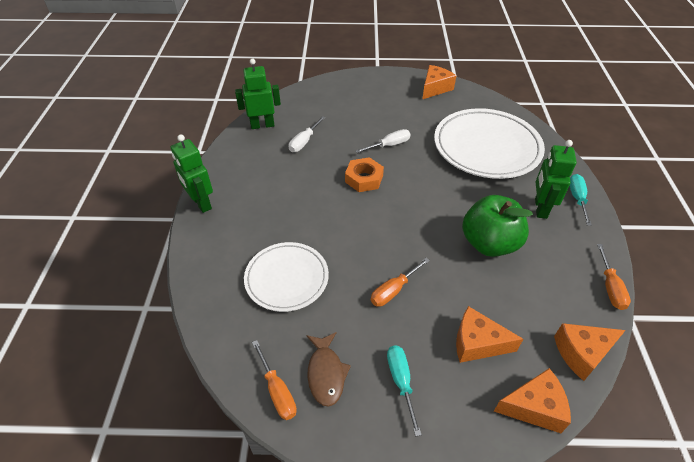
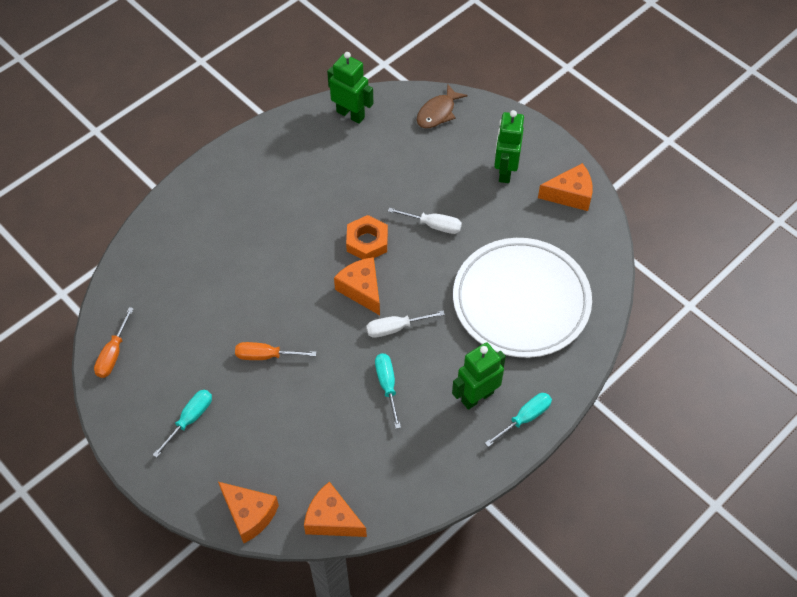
camera: 45 degrees right, 10 degrees up
green robot [171,134,213,213] -> green robot moved to [494,110,524,183]
white plate [244,242,329,312] -> none
white screwdriver [289,116,325,152] -> white screwdriver moved to [366,311,445,338]
brown fish [306,332,351,407] -> brown fish moved to [417,84,468,128]
orange cheese [456,306,523,363] -> orange cheese moved to [334,257,380,315]
green apple [462,195,533,257] -> turquoise screwdriver [375,353,401,429]
orange screwdriver [597,244,631,310] -> none

